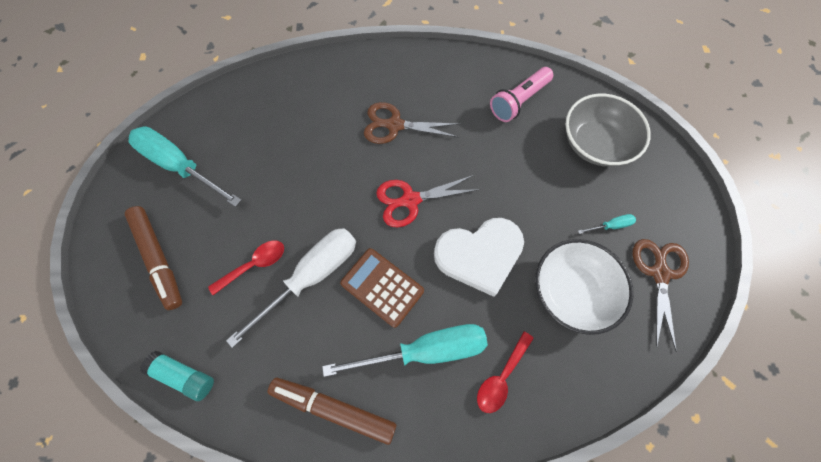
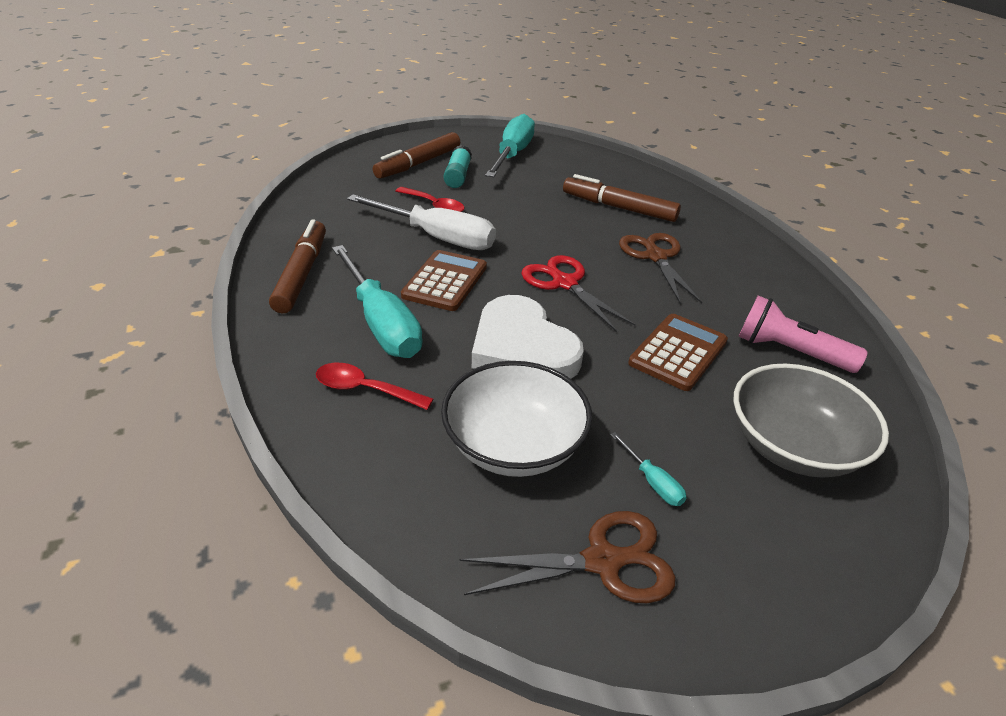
camera: 70 degrees right, 30 degrees down
turquoise glue stick [140,351,214,401] -> turquoise glue stick moved to [443,145,472,188]
none -> brown marker [563,174,681,222]
none -> brown calculator [628,314,728,391]

